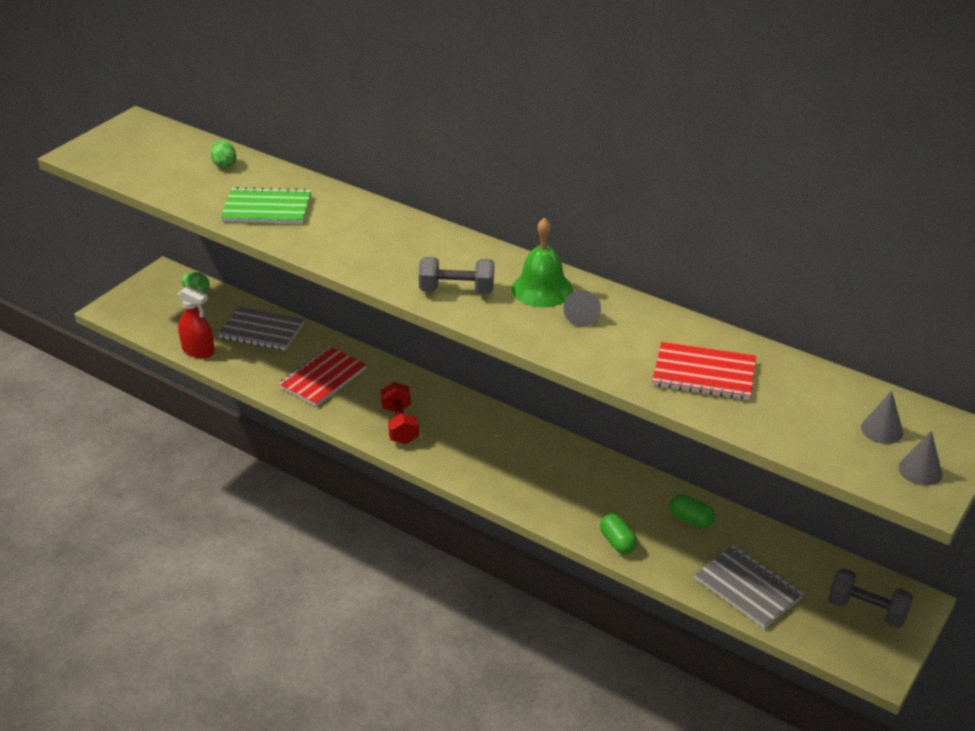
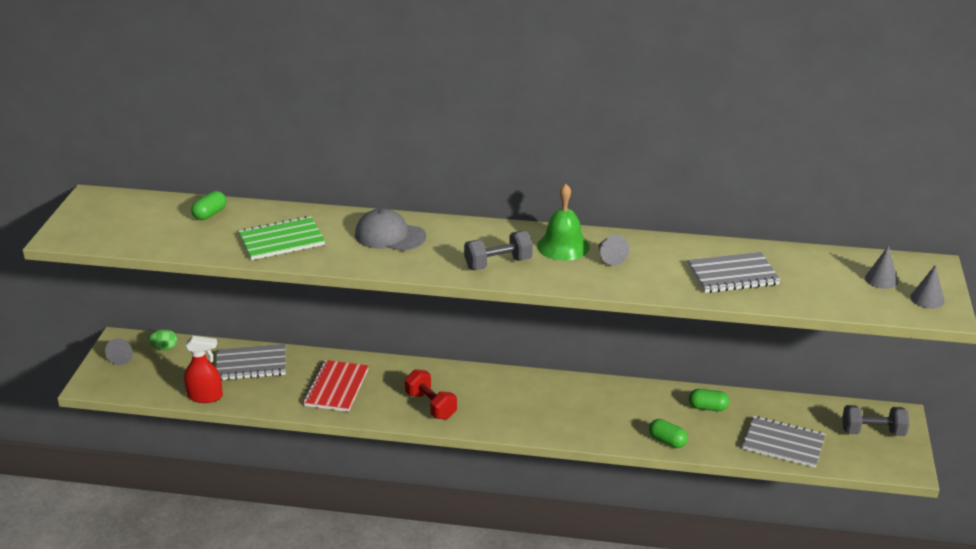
camera: 25 degrees left, 5 degrees down
green egg [211,140,236,168] -> green capsule [191,191,226,220]
red notebook [652,342,756,400] -> grey notebook [688,252,781,293]
none -> grey cone [105,338,133,365]
none -> grey cap [355,208,426,251]

